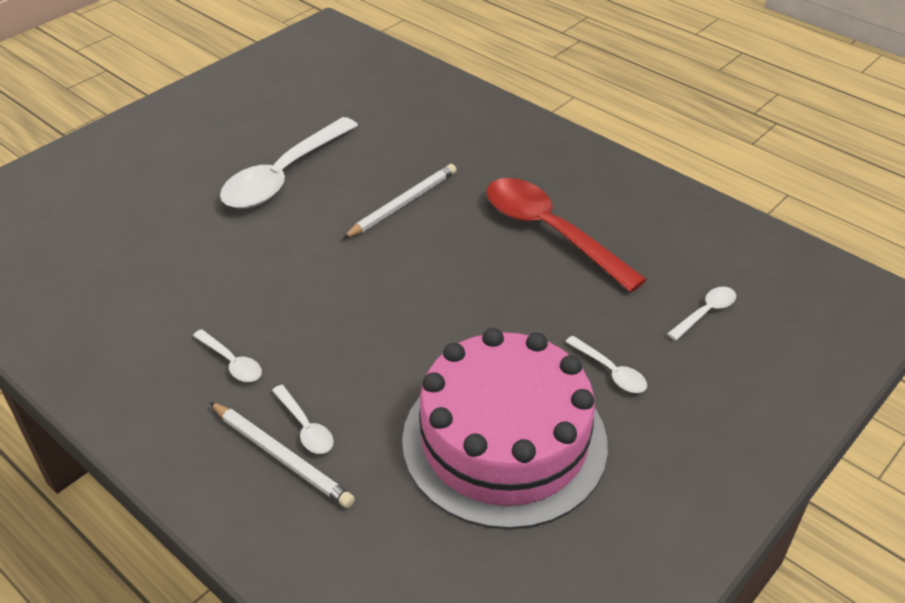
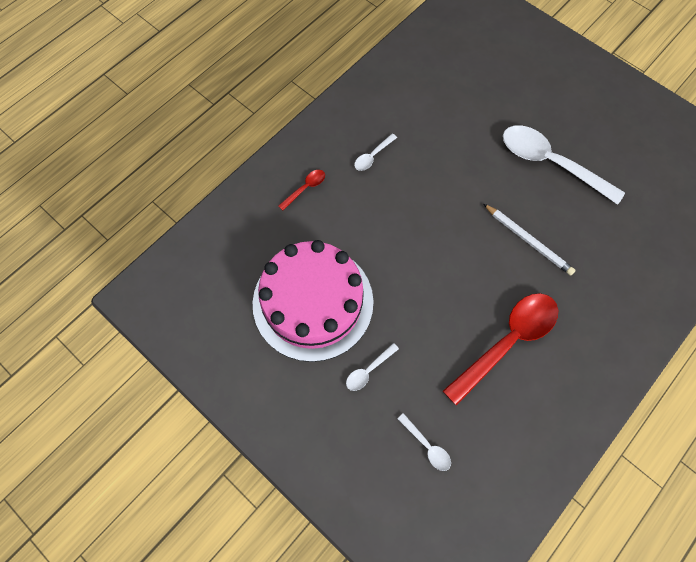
camera: 90 degrees right, 25 degrees up
white pencil [210,402,355,508] -> red spoon [278,170,325,210]
white spoon [272,385,333,454] -> none

